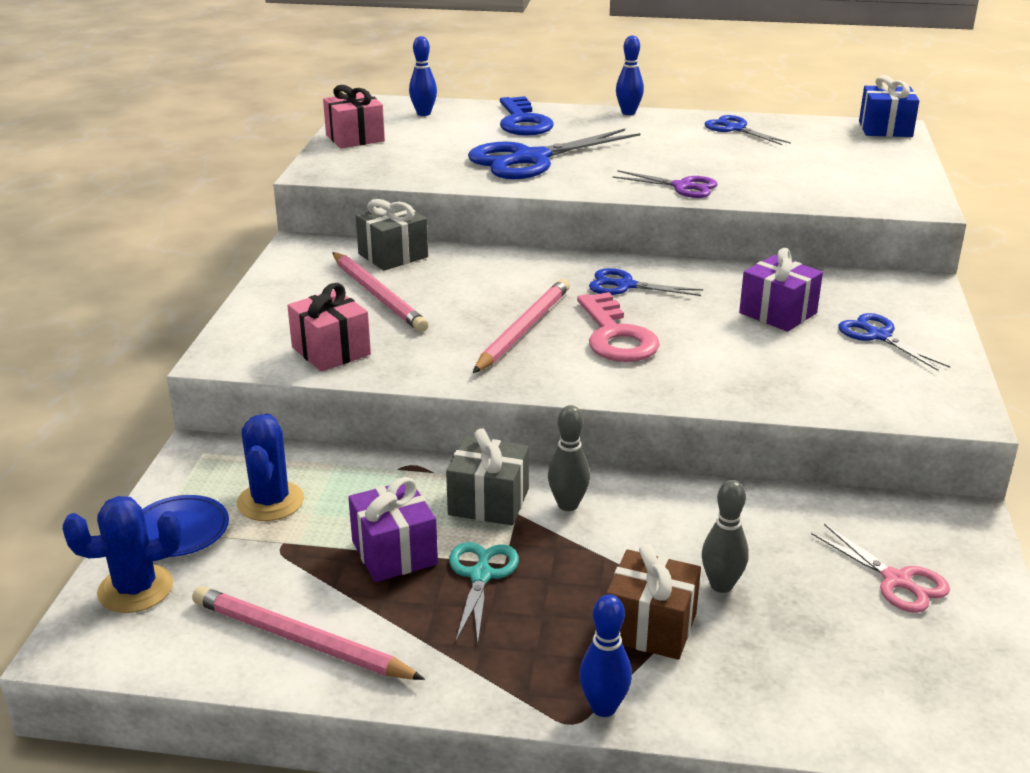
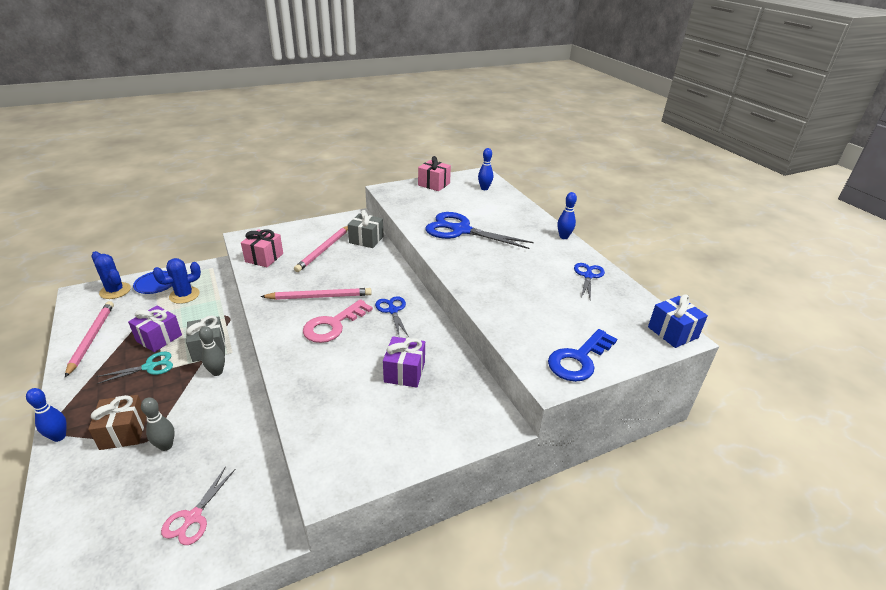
camera: 55 degrees right, 5 degrees up
blue key [500,96,554,136] -> blue key moved to [548,329,617,382]
purple scissors [612,170,718,198] -> none
blue scissors [838,313,950,371] -> none

